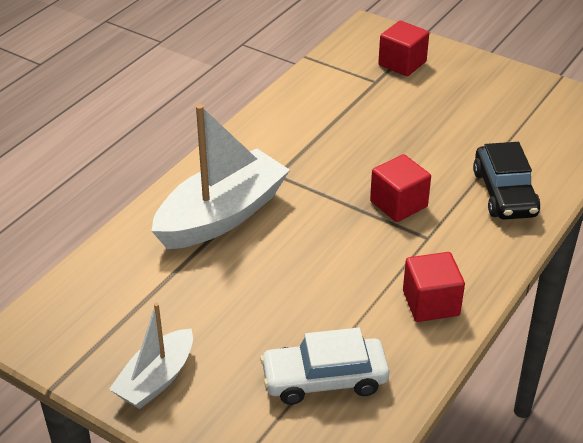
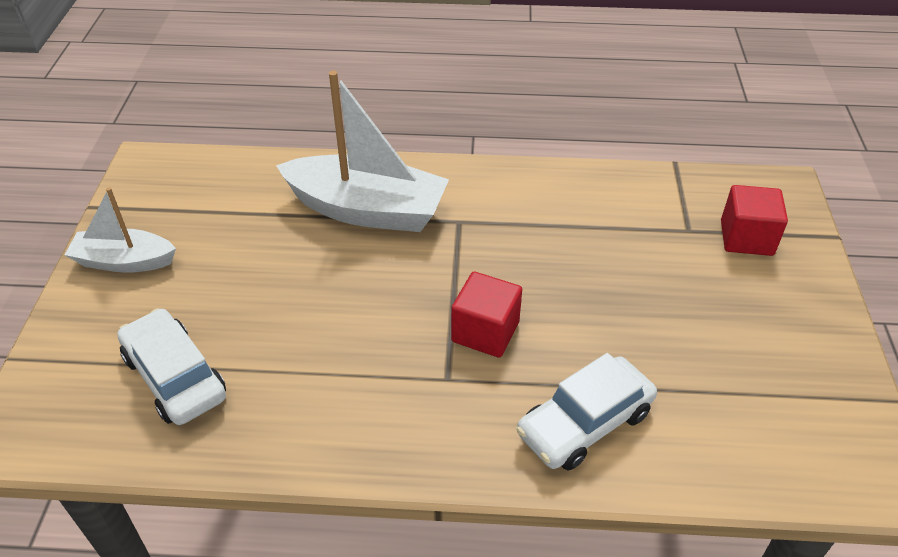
camera: 60 degrees right, 5 degrees up
red cube [403,252,465,322] -> none
black car [473,142,540,220] -> white car [516,353,657,471]

